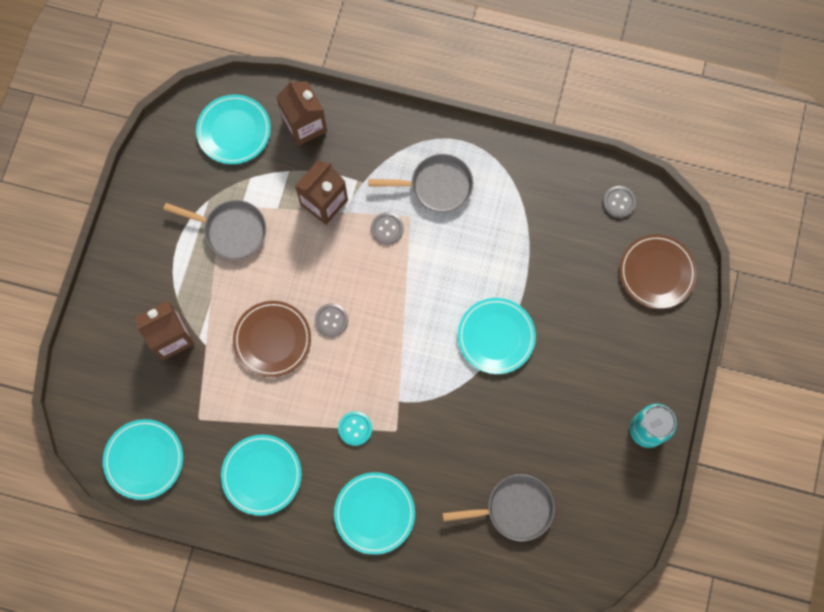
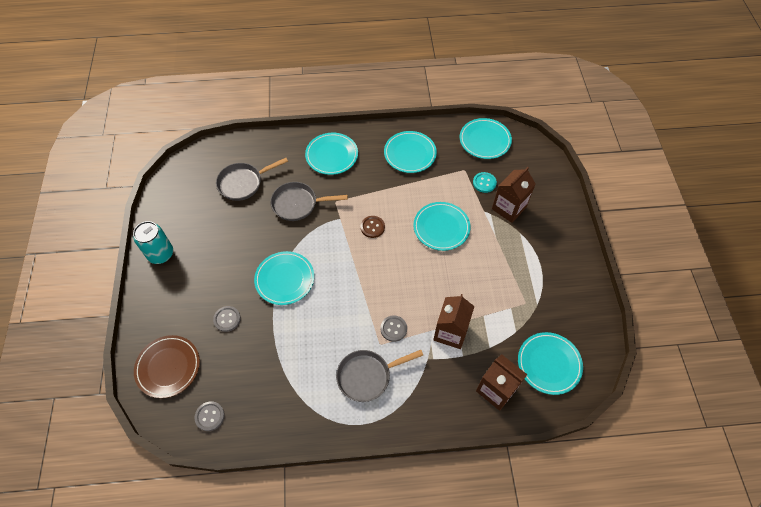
camera: 160 degrees right, 15 degrees down
grey pan [163,200,266,260] -> grey pan moved to [270,182,348,221]
brown plate [233,301,311,377] -> turquoise plate [413,202,470,251]
grey button [315,303,348,337] -> grey button moved to [213,306,241,332]
turquoise button [338,411,372,446] -> turquoise button moved to [473,172,497,193]
none -> brown button [361,216,385,238]

